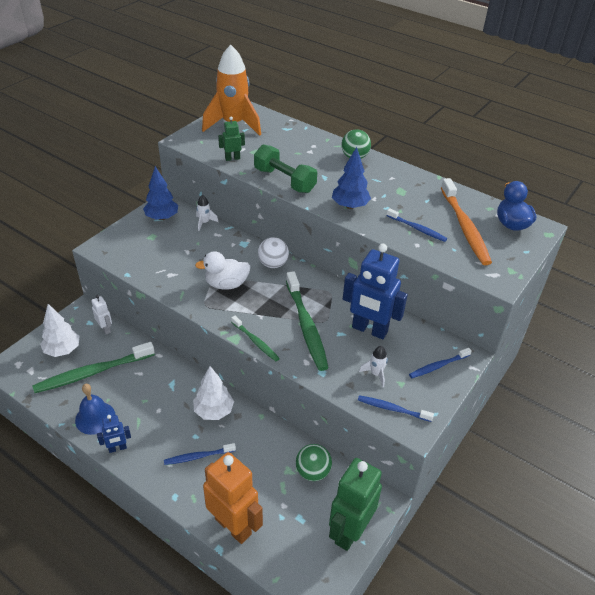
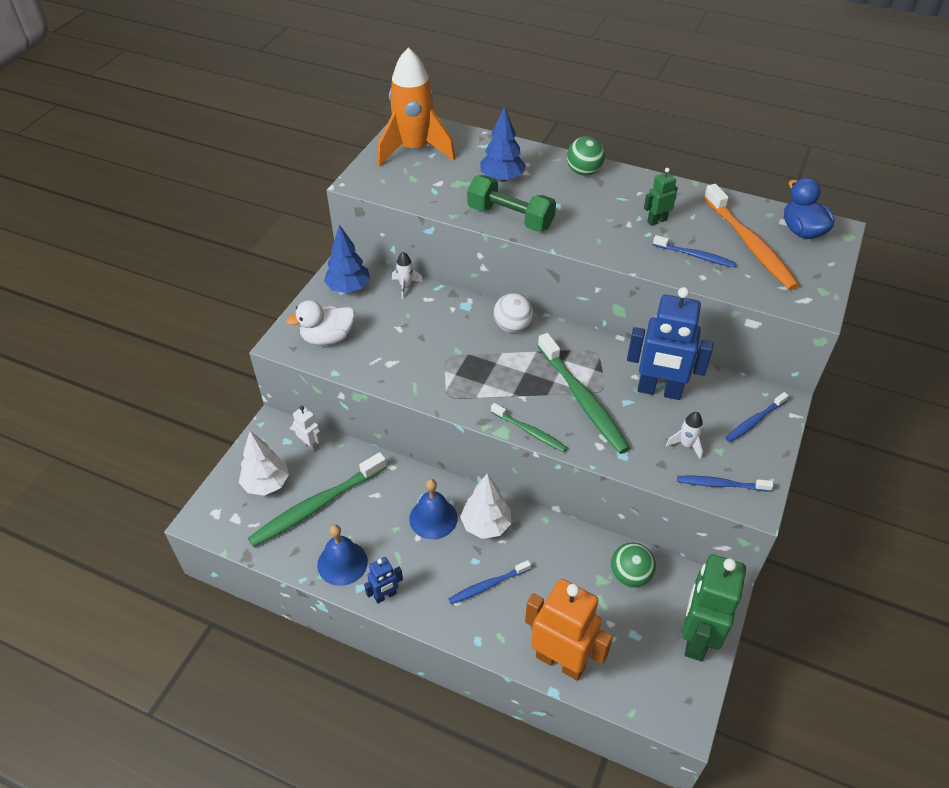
camera: 10 degrees left, 5 degrees up
white duck [195,251,251,290] -> white duck moved to [286,300,355,345]
green robot [218,116,245,161] -> green robot moved to [644,168,678,226]
blue tree [332,147,371,209] -> blue tree moved to [480,106,526,182]
none -> blue bell [409,479,458,539]

